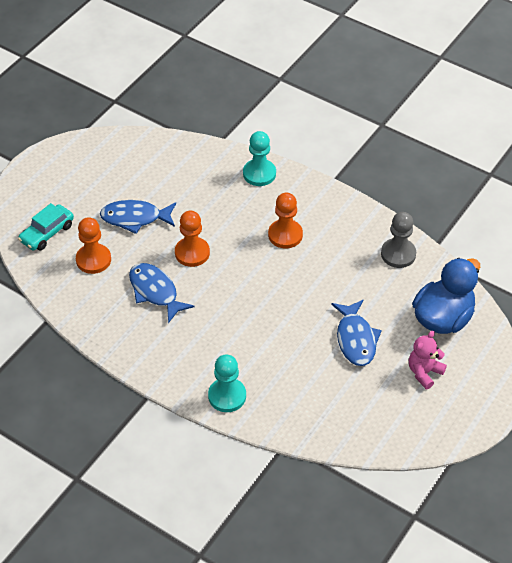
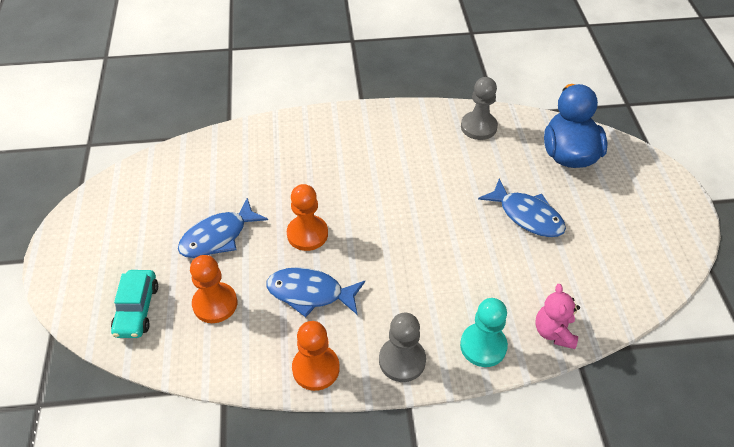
camera: 40 degrees left, 0 degrees up
turquoise pawn [243,131,276,186] -> none
orange pawn [268,193,303,248] -> orange pawn moved to [292,321,340,391]
pink teddy bear [409,331,447,389] -> pink teddy bear moved to [535,284,580,349]
none -> grey pawn [379,313,426,382]

